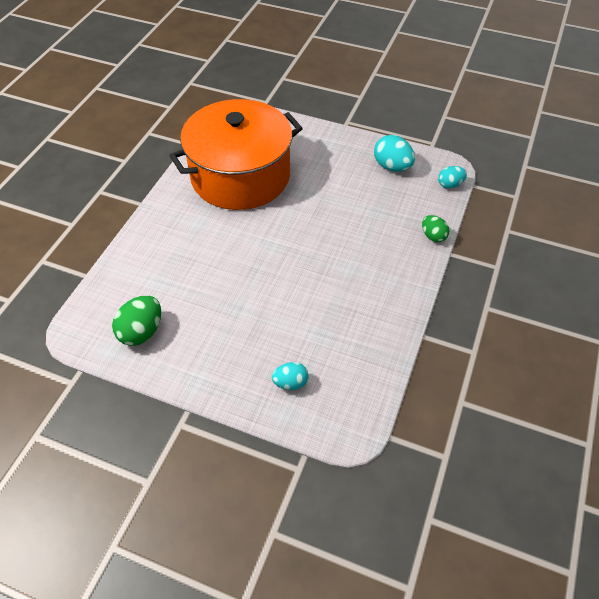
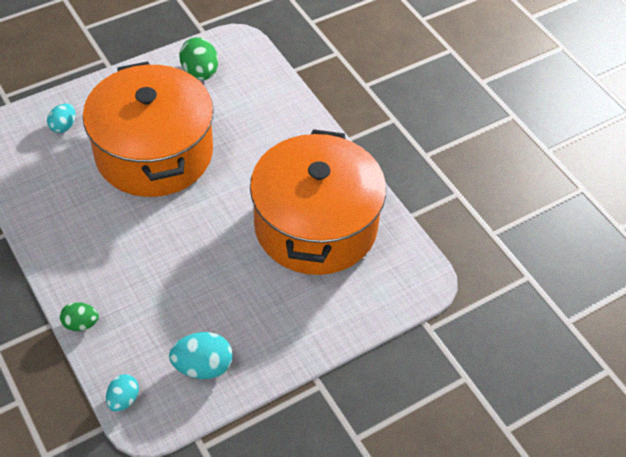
camera: 125 degrees right, 0 degrees up
none -> orange pot [82,61,214,197]

